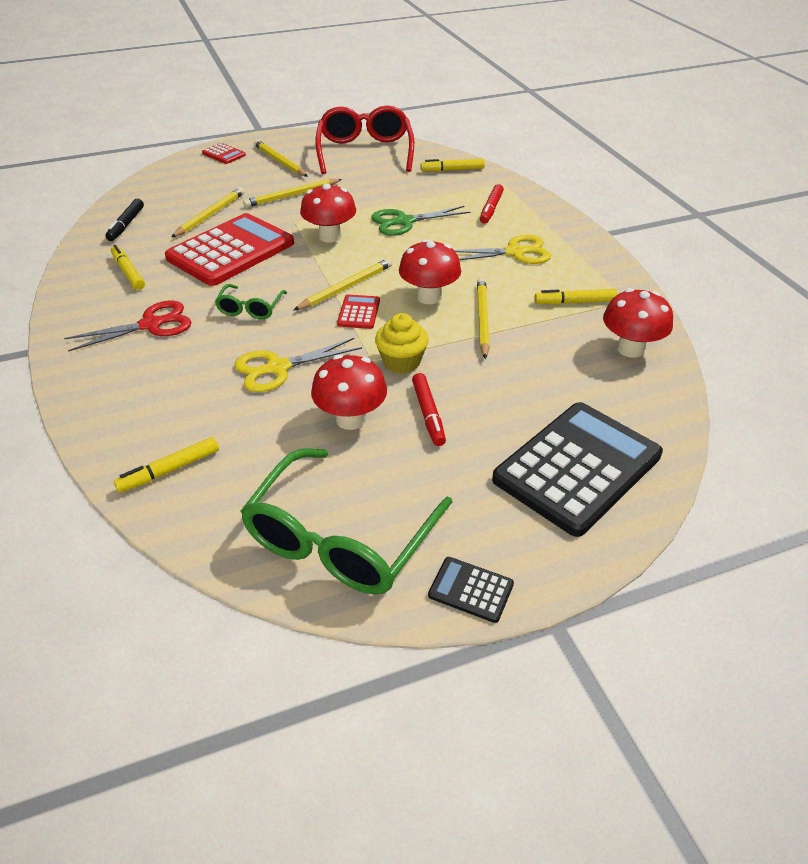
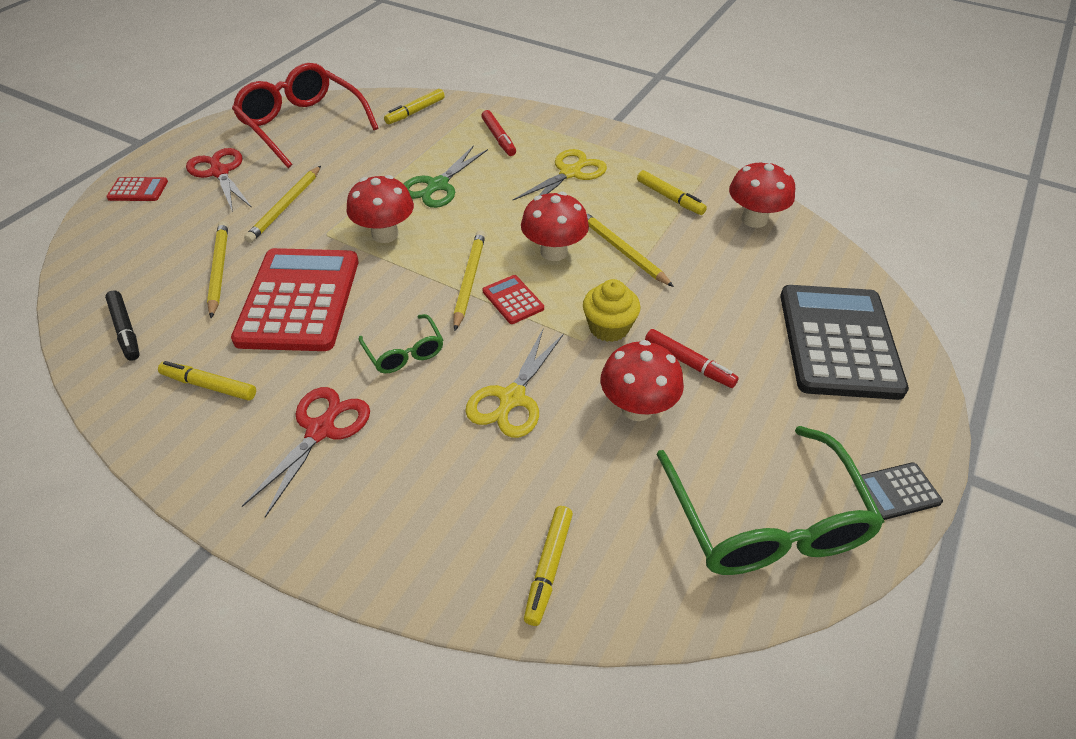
camera: 40 degrees left, 5 degrees up
yellow pencil [254,140,308,177] -> red scissors [186,148,252,212]
yellow marker [534,289,618,304] -> yellow marker turned 90 degrees counterclockwise [637,170,707,215]

